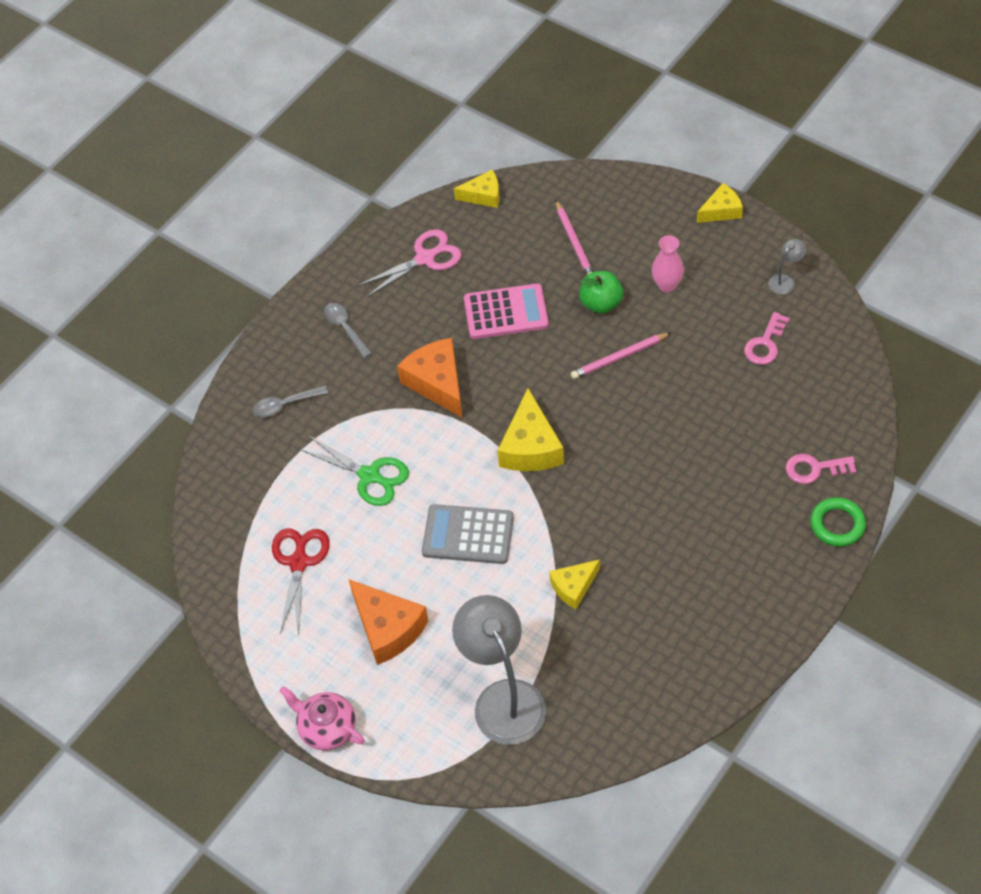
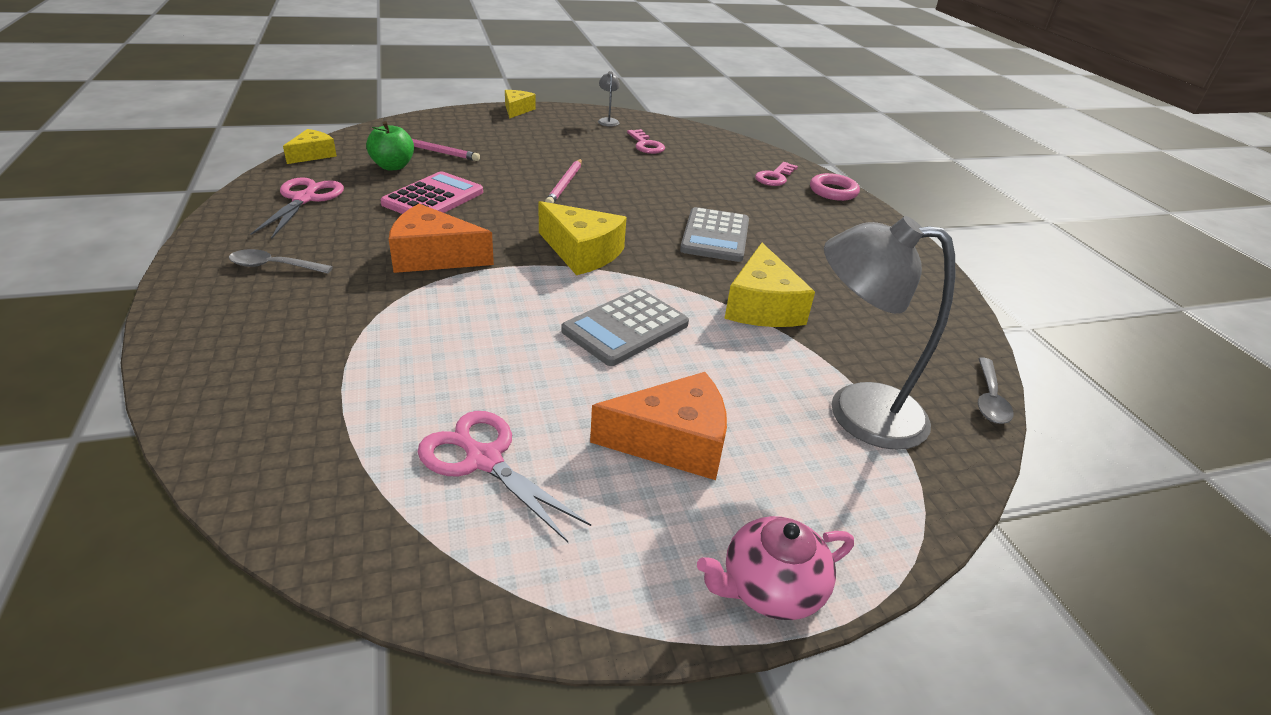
camera: 60 degrees left, 20 degrees down
grey spoon [253,385,328,417] -> grey spoon moved to [978,358,1014,424]
red scissors [272,528,330,635] -> pink scissors [418,411,591,542]
green scissors [299,435,409,506] -> none
yellow cheese [549,559,600,609] -> yellow cheese [724,243,815,327], size x1.63
green apple [579,271,623,314] -> green apple moved to [366,121,414,170]
pink vase [652,235,684,292] -> none
green ring [810,497,866,547] -> pink ring [810,173,860,201]
none -> grey calculator [680,207,749,262]

